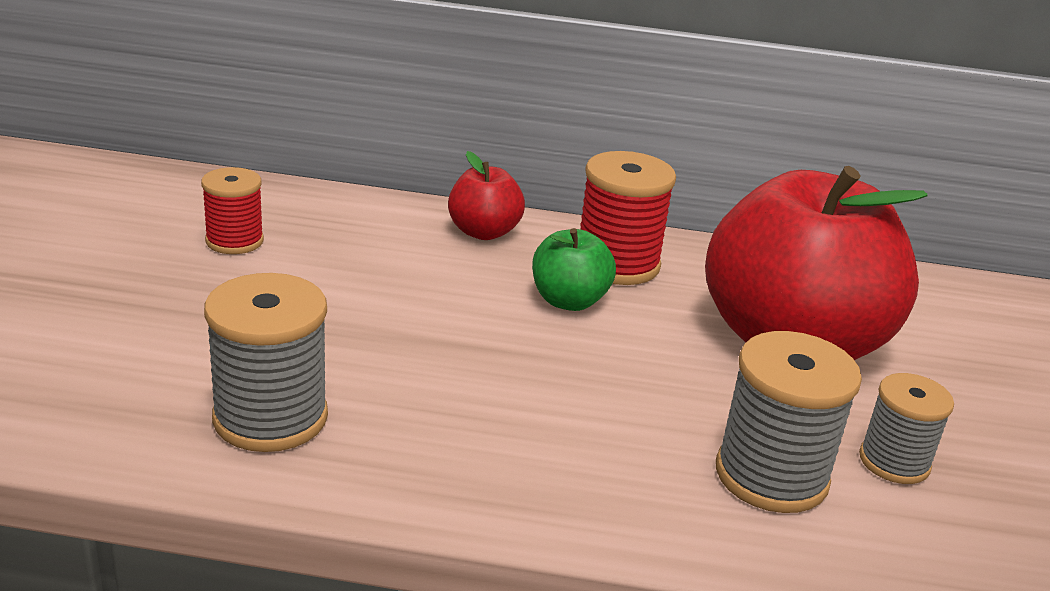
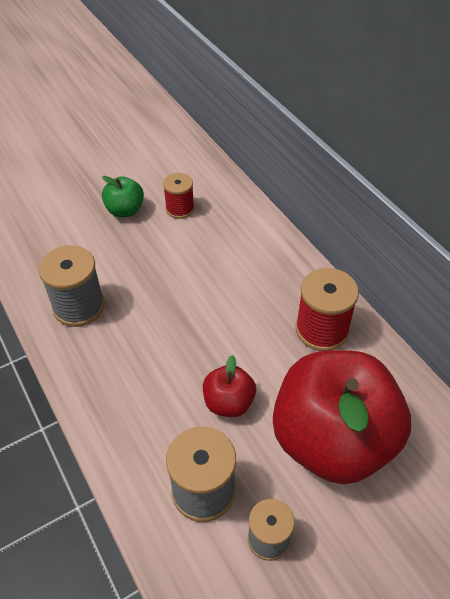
camera: 55 degrees right, 20 degrees up
red apple [448,151,525,240] -> red apple moved to [203,355,256,417]
green apple [532,228,616,311] -> green apple moved to [102,176,144,217]

